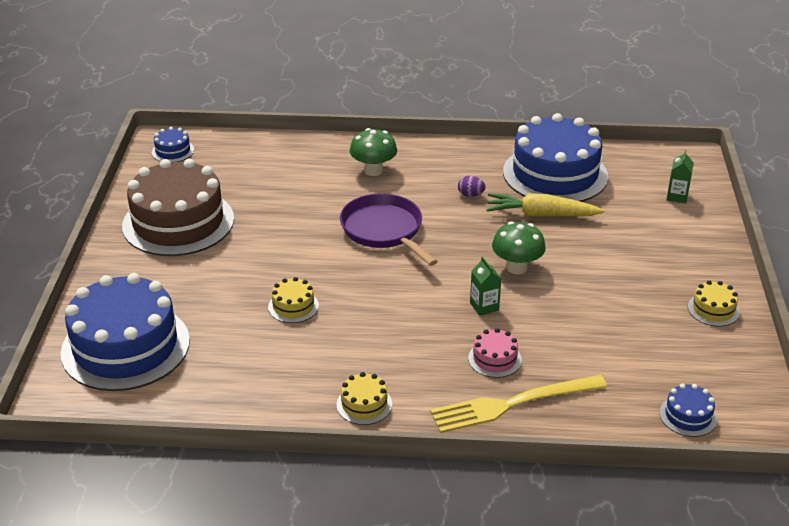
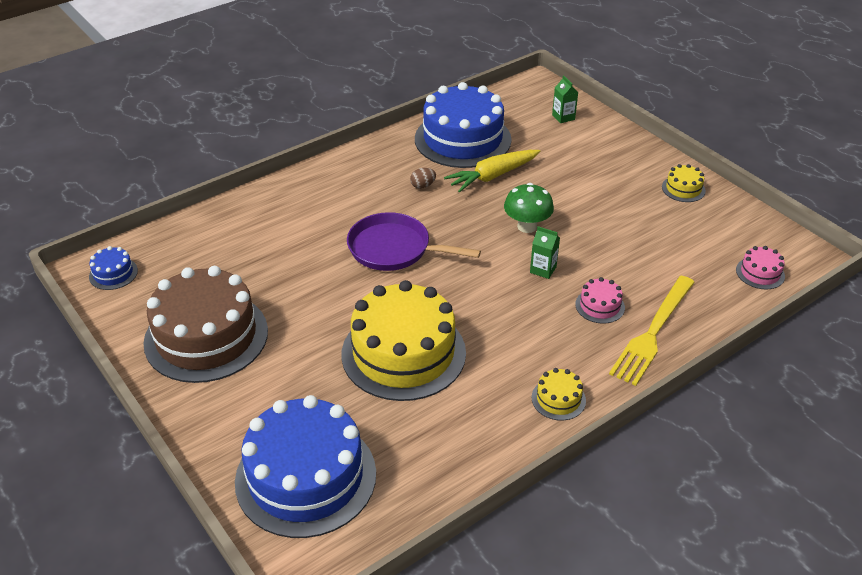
camera: 40 degrees left, 5 degrees up
yellow cake [268,277,319,323] -> yellow cake [341,280,466,401], size x2.40
green mushroom [350,128,397,176] -> none
purple egg [458,176,486,197] -> brown egg [410,168,436,189]
blue cake [660,384,717,437] -> pink cake [736,246,785,289]

